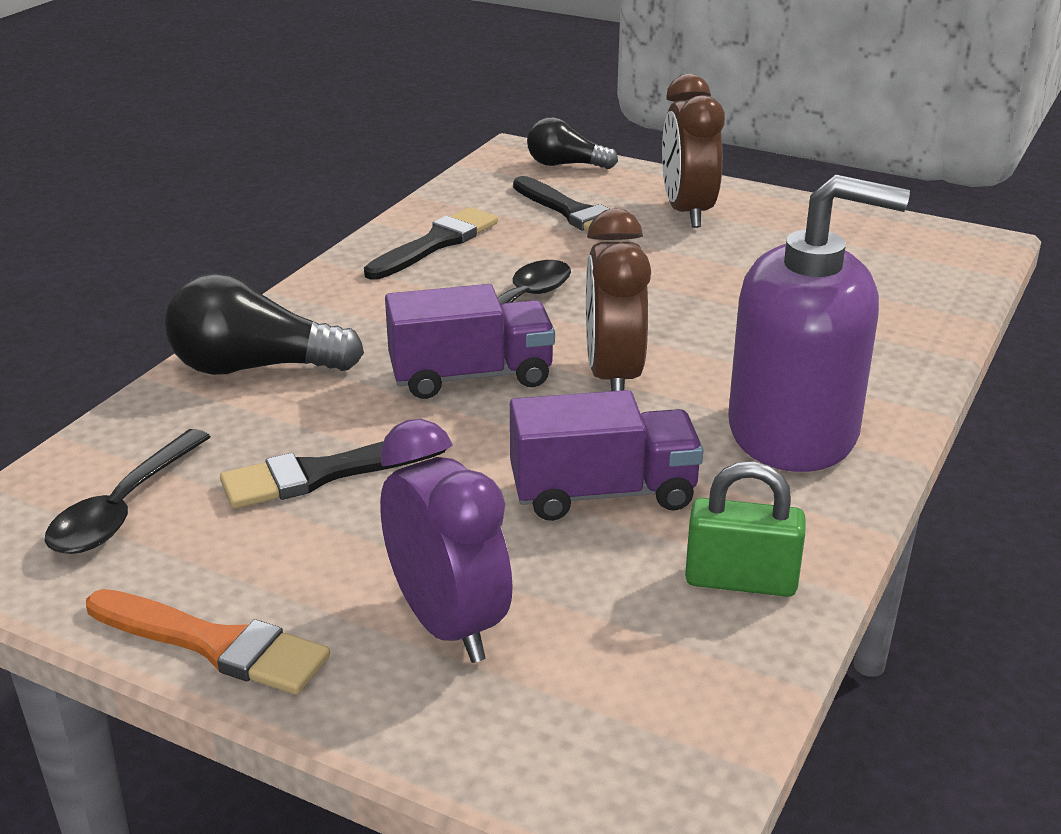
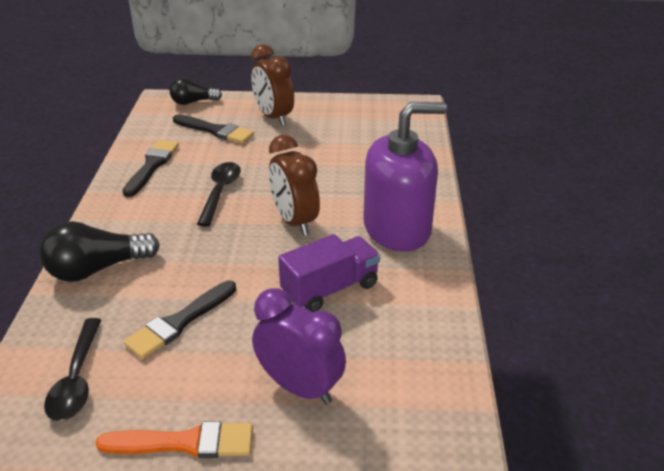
camera: 25 degrees left, 5 degrees up
purple truck [385,284,555,399] -> none
green padlock [685,461,806,597] -> none

